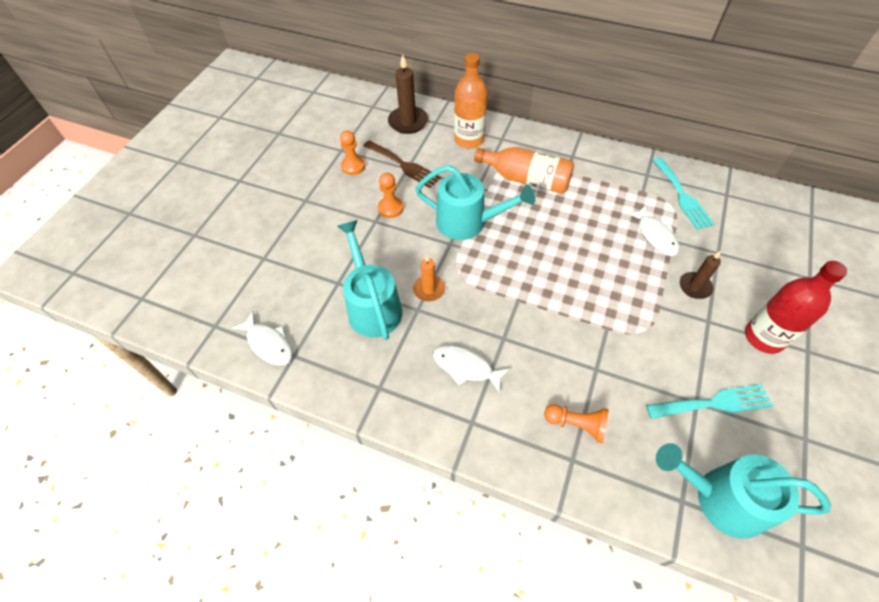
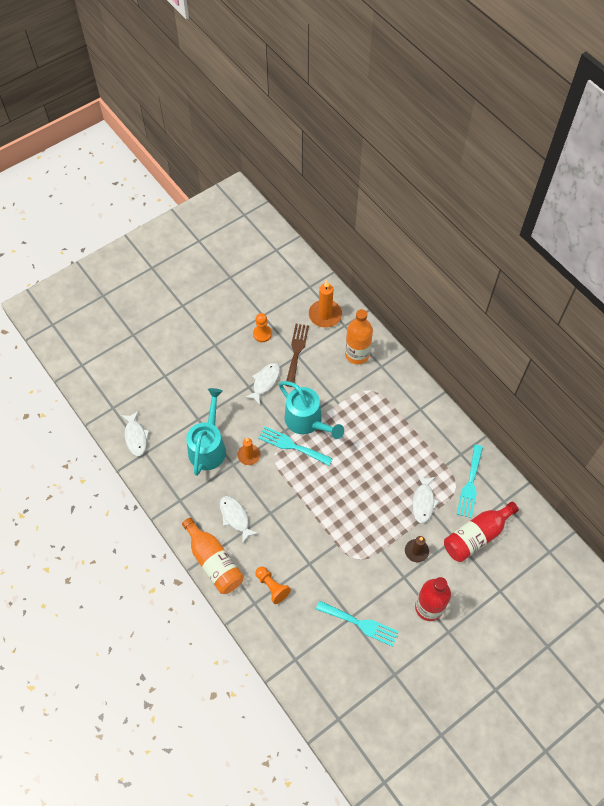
camera: 30 degrees right, 5 degrees up
brown fork [363,140,441,188] -> brown fork turned 150 degrees counterclockwise [285,324,309,387]
orange pawn [378,173,404,218] -> white fish [245,363,280,405]
brown candle [388,54,428,134] -> orange candle [309,280,342,328]
orange bottle [474,147,574,194] -> orange bottle moved to [182,518,244,594]
turquoise watering can [656,443,831,539] -> none
none -> turquoise fork [258,427,333,466]
none -> red bottle [444,502,519,562]

